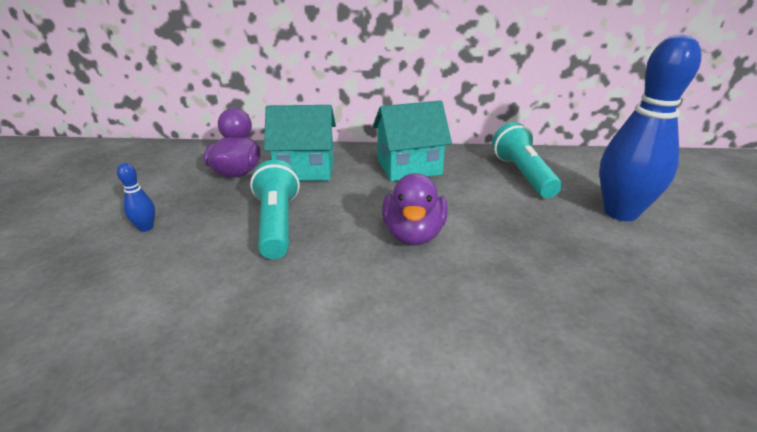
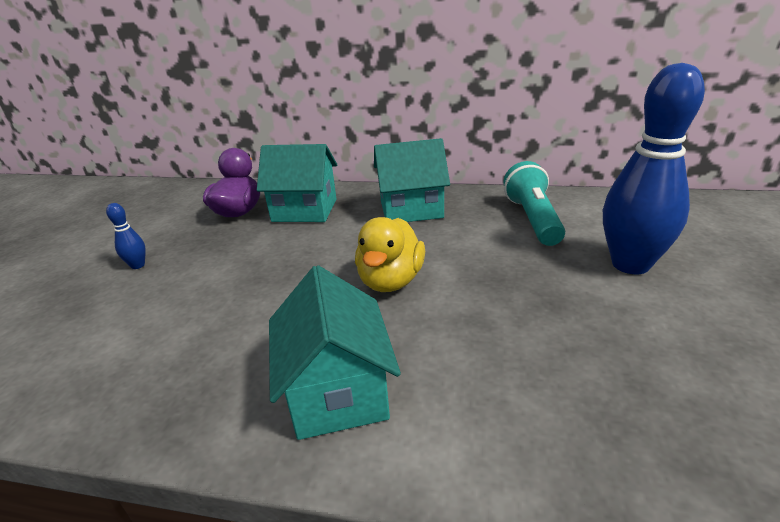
camera: 10 degrees right, 0 degrees up
turquoise flashlight [250,160,300,259] -> none
purple duck [382,173,448,245] -> yellow duck [355,217,425,292]
none -> turquoise house [269,265,401,440]

